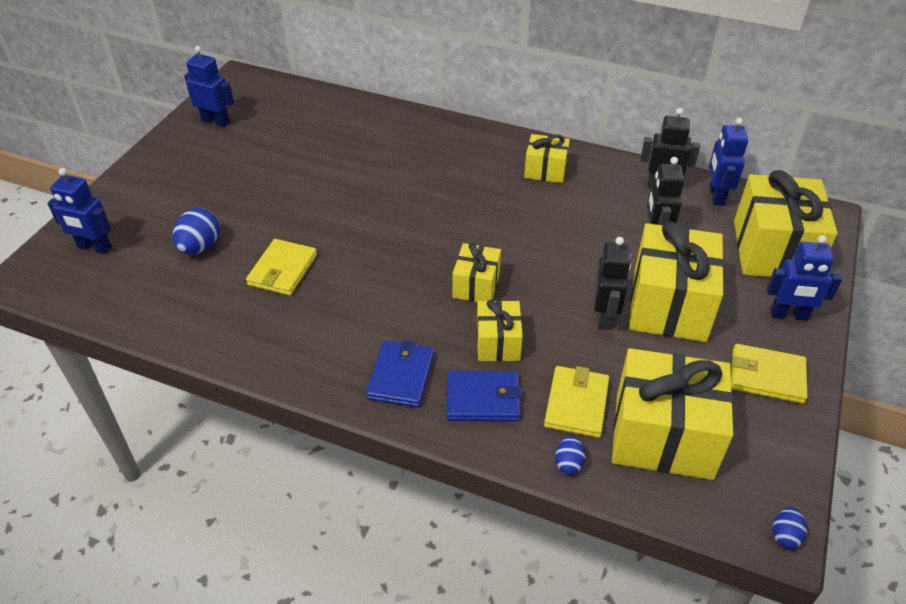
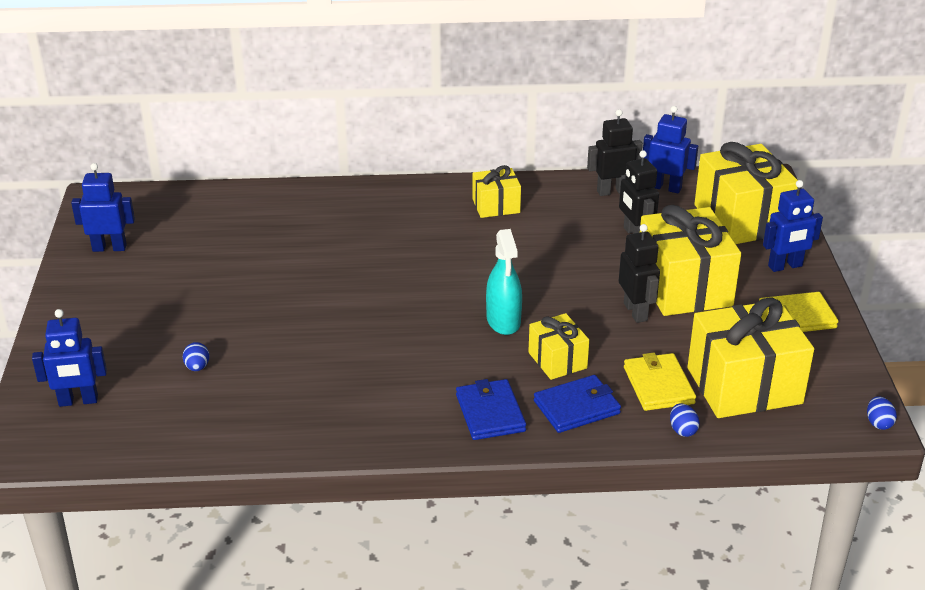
camera: 25 degrees left, 10 degrees down
blue egg [173,208,220,254] -> blue egg [183,342,209,371], size x0.57
yellow wallet [246,239,317,296] -> none
yellow gift [453,243,501,302] -> turquoise spray bottle [486,229,522,335]
blue robot [709,118,748,206] -> blue robot turned 135 degrees clockwise [643,106,698,194]

